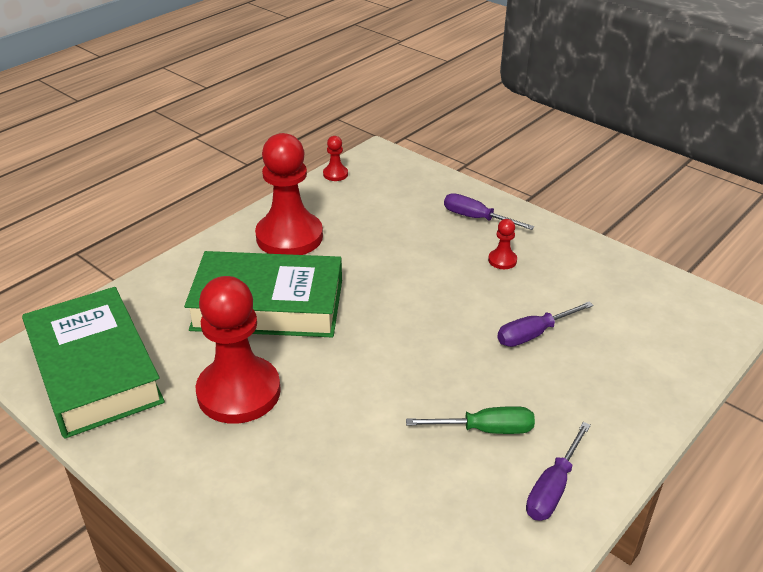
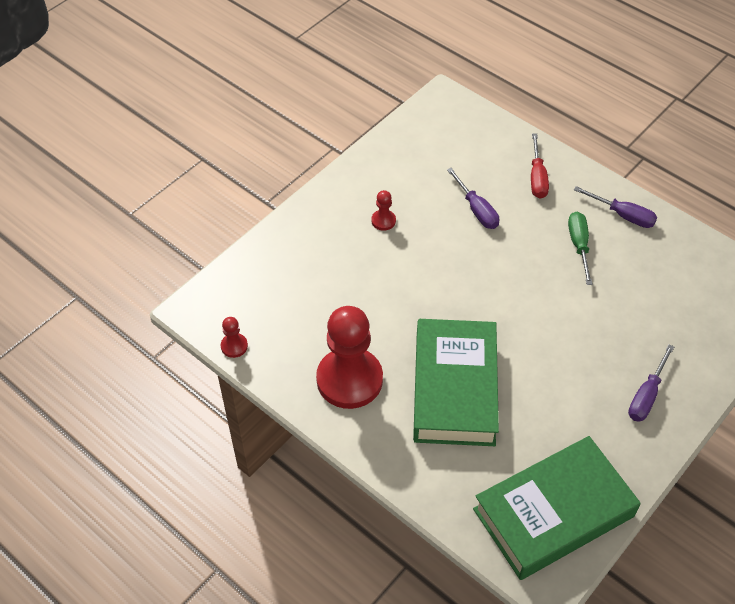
camera: 90 degrees left, 15 degrees up
red pawn [195,276,281,424] -> none
purple screwdriver [444,193,534,230] -> purple screwdriver moved to [628,344,674,422]
none -> red screwdriver [531,133,549,199]

